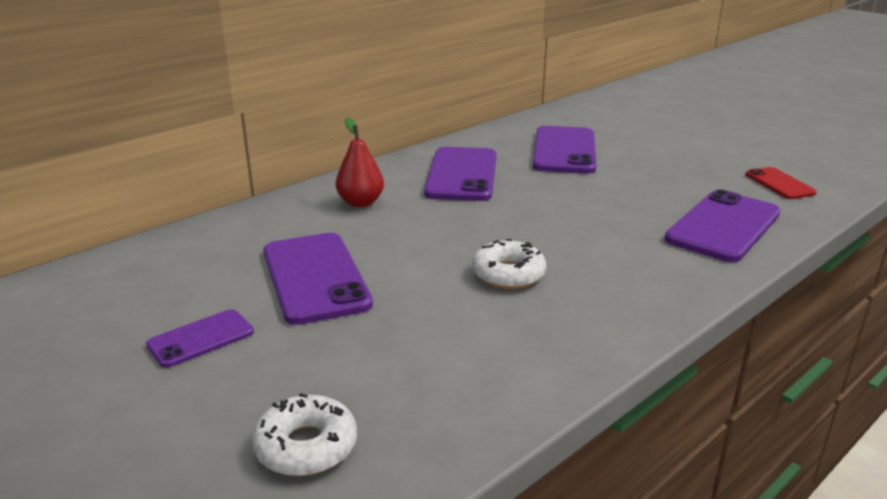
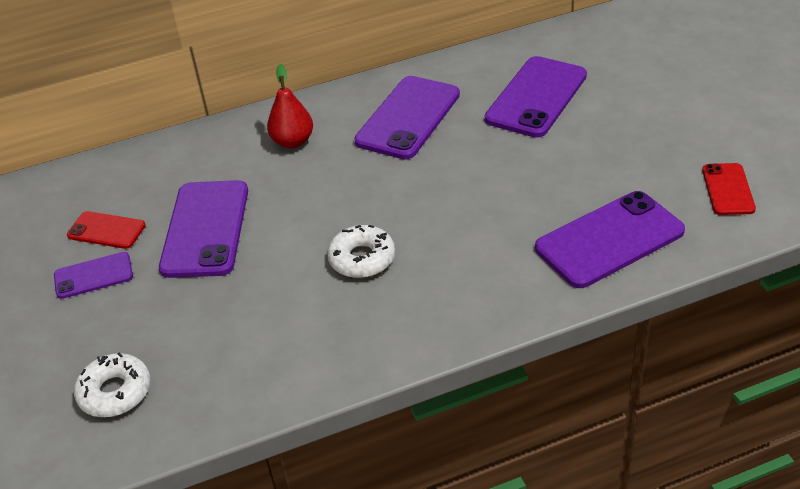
camera: 25 degrees right, 15 degrees up
none -> red phone [67,211,146,249]

